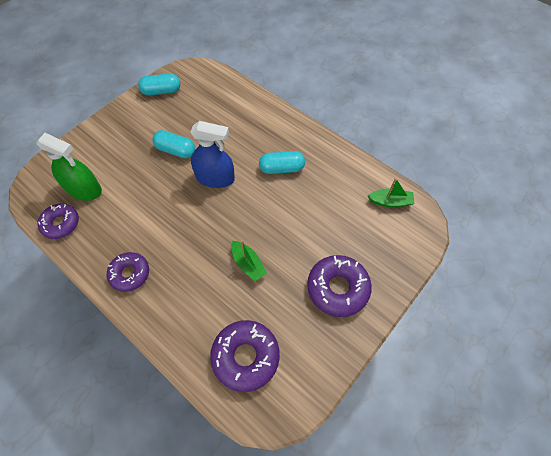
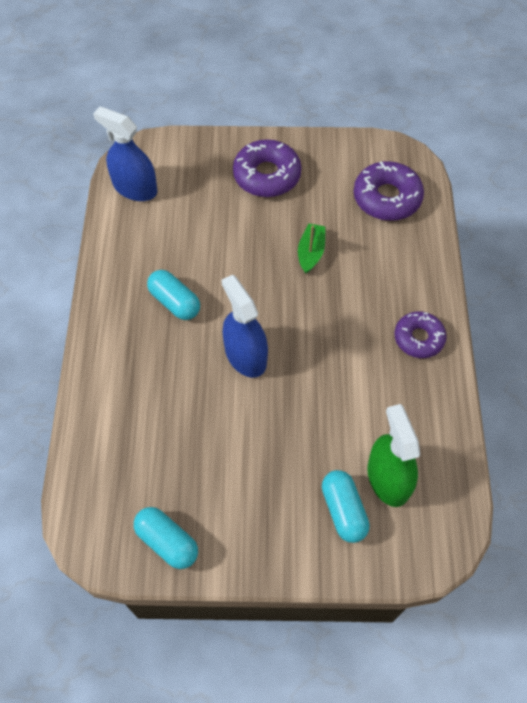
camera: 130 degrees left, 0 degrees up
purple donut [37,204,79,239] -> none
turquoise capsule [152,130,195,158] -> turquoise capsule moved to [322,470,370,543]
green boat [368,178,415,207] -> blue spray bottle [93,106,157,201]

